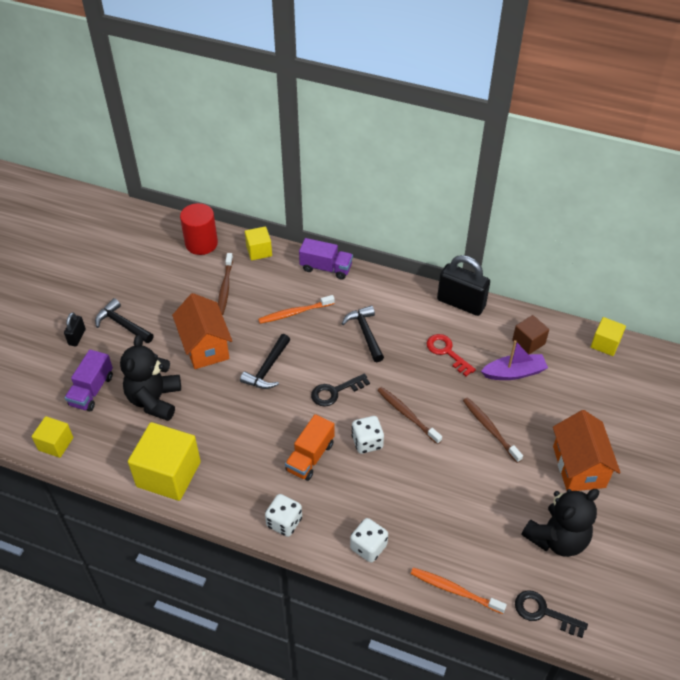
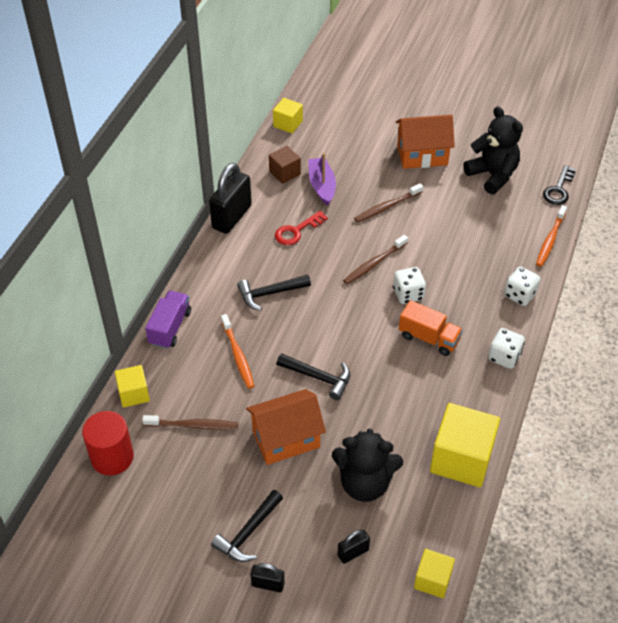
camera: 90 degrees left, 0 degrees up
purple truck [65,349,113,411] -> black padlock [337,530,370,564]
black key [311,373,370,407] -> none

